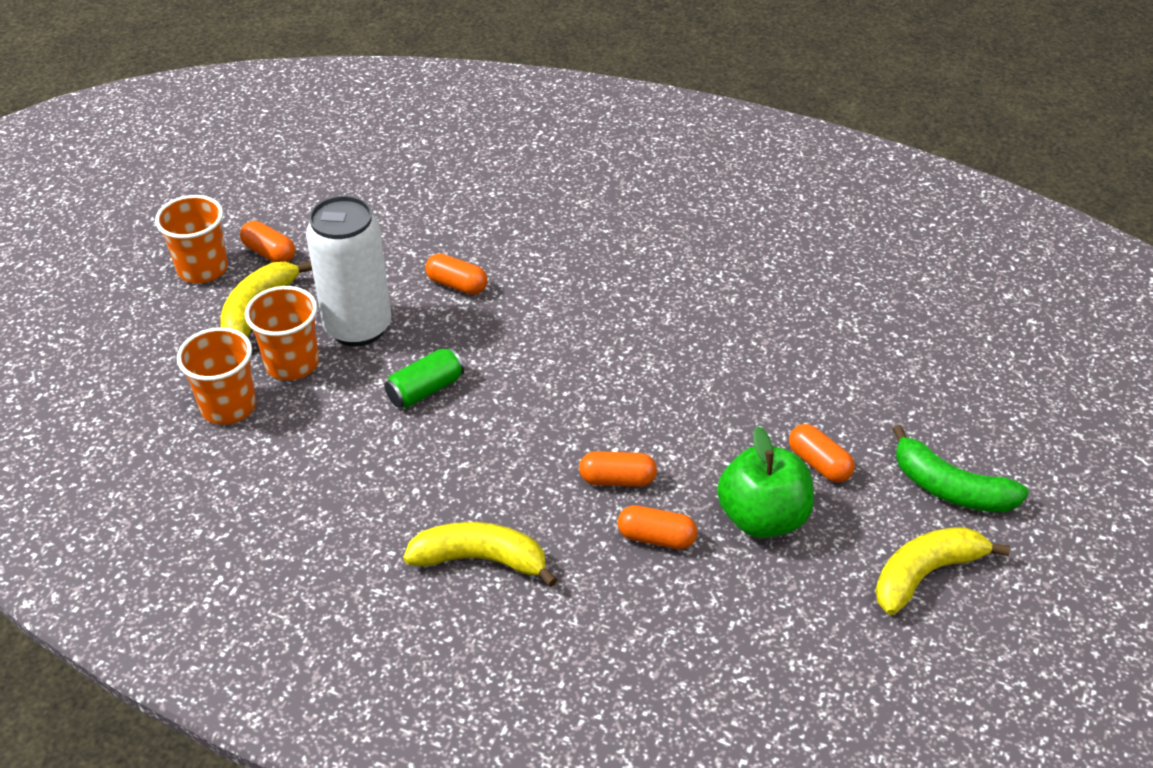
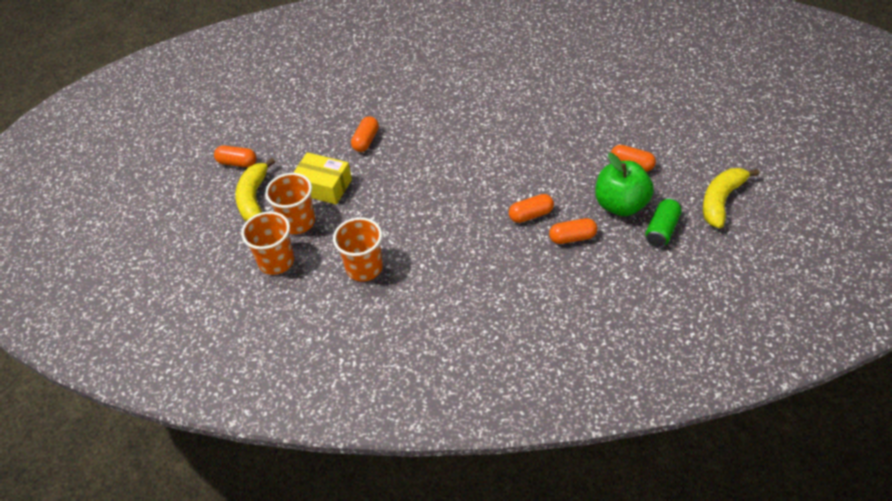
camera: 20 degrees left, 5 degrees up
orange cup [155,195,228,283] -> orange cup moved to [333,217,383,282]
white can [306,196,391,346] -> yellow box [293,152,352,205]
green can [384,347,464,408] -> green can moved to [645,197,682,247]
yellow banana [403,522,558,587] -> none
orange capsule [425,253,488,295] -> orange capsule turned 75 degrees counterclockwise [351,116,379,152]
green banana [892,425,1029,512] -> none

